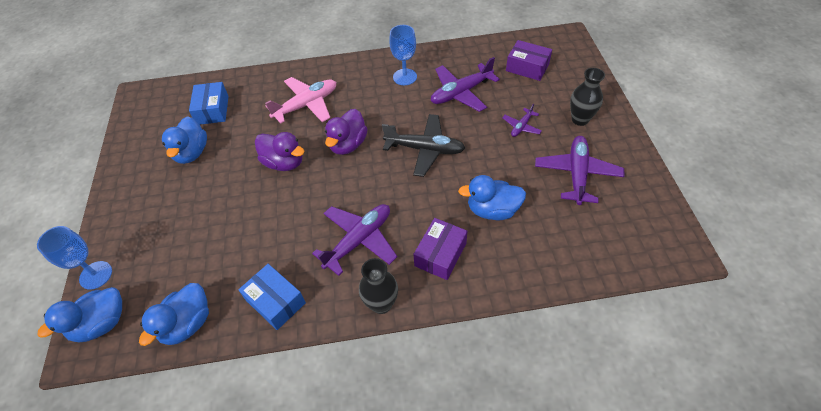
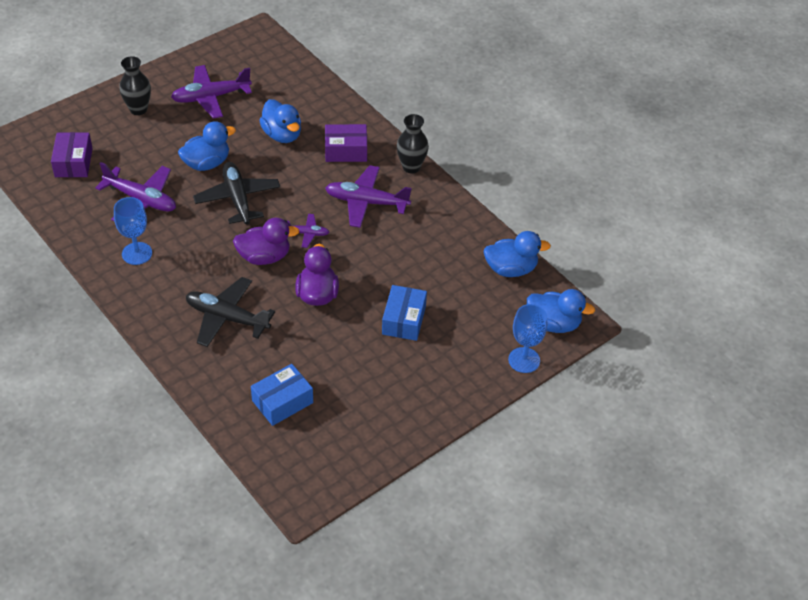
camera: 125 degrees left, 5 degrees down
blue duck [162,116,207,164] -> blue duck moved to [178,121,236,171]
blue box [238,264,306,330] -> blue box moved to [382,285,427,341]
pink plane [265,77,336,124] -> black plane [186,277,275,347]
purple plane [502,103,542,137] -> purple plane moved to [286,214,329,248]

